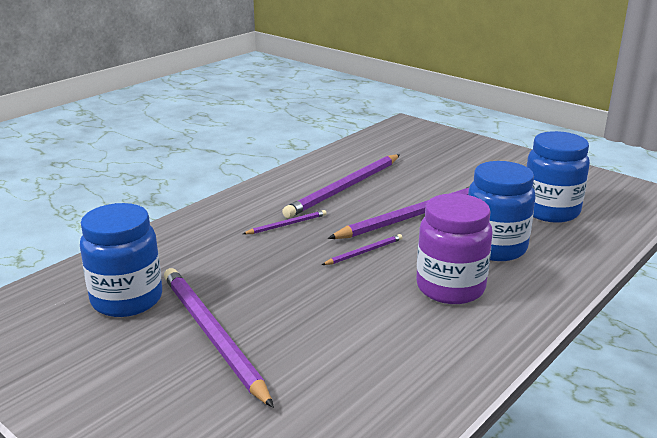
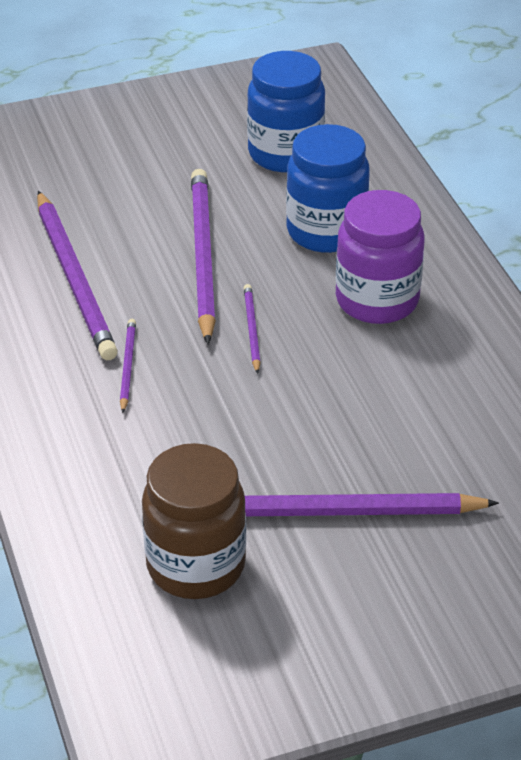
camera: 60 degrees left, 15 degrees up
blue jar [80,203,162,317] -> brown jar [142,443,246,599]

